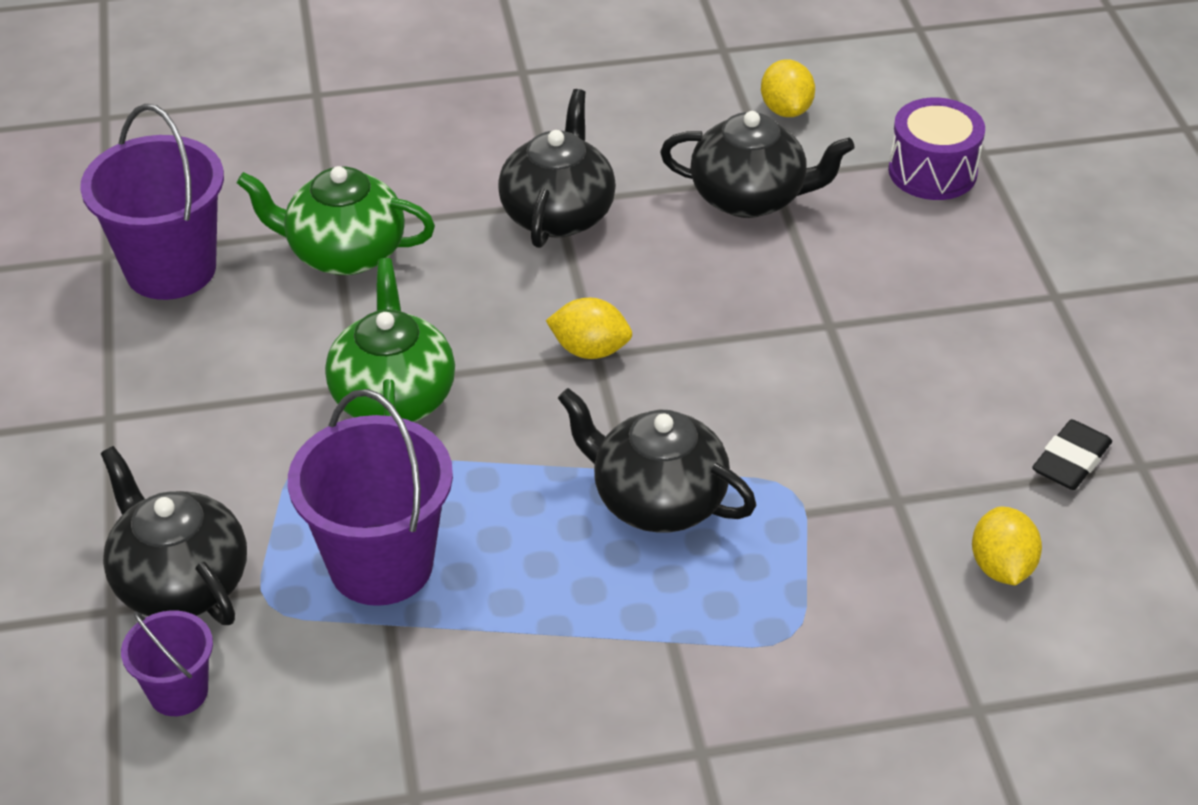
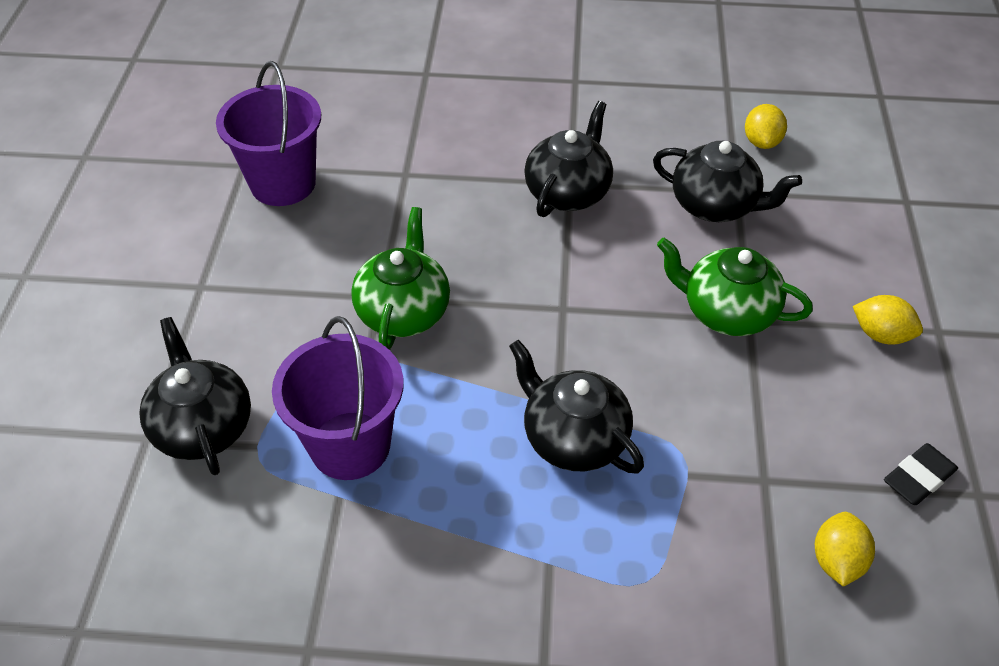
camera: 15 degrees right, 5 degrees up
purple bucket [121,611,213,716] -> none
green teapot [236,166,435,275] -> green teapot moved to [657,238,813,336]
yellow lemon [546,298,632,359] -> yellow lemon moved to [853,295,923,345]
purple drum [888,98,985,200] -> none

